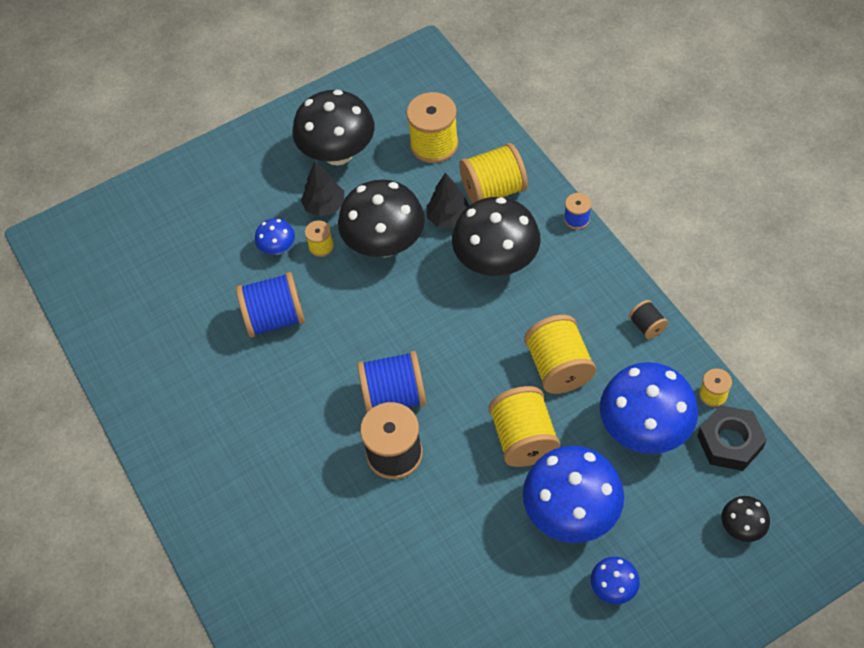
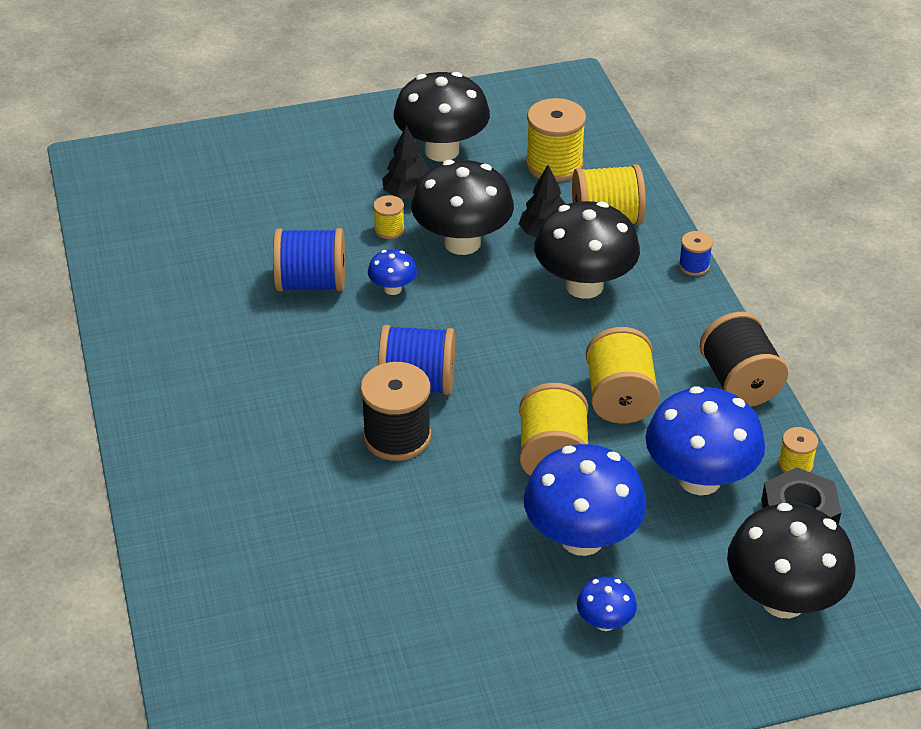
camera: 10 degrees right, 15 degrees down
blue mushroom [255,218,295,254] -> blue mushroom moved to [368,249,417,295]
black spool [629,300,668,339] -> black spool [700,312,788,407], size x1.98
black mushroom [722,496,770,542] -> black mushroom [727,503,856,618], size x2.11

